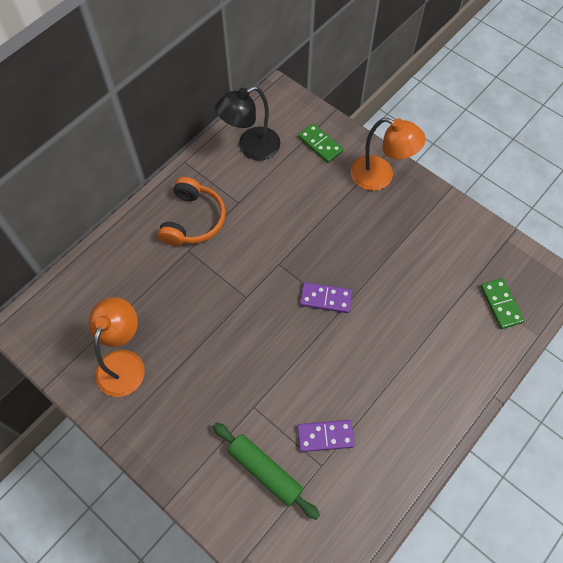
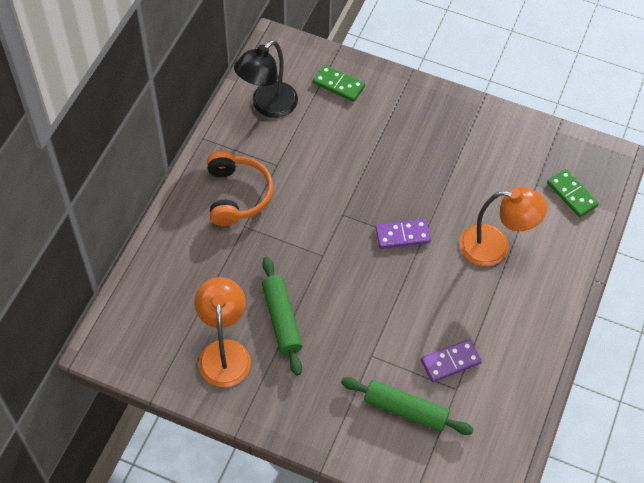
camera: 20 degrees left, 5 degrees down
orange lamp [351,117,426,191] -> orange lamp moved to [460,187,547,266]
none -> green rolling pin [262,257,302,376]

